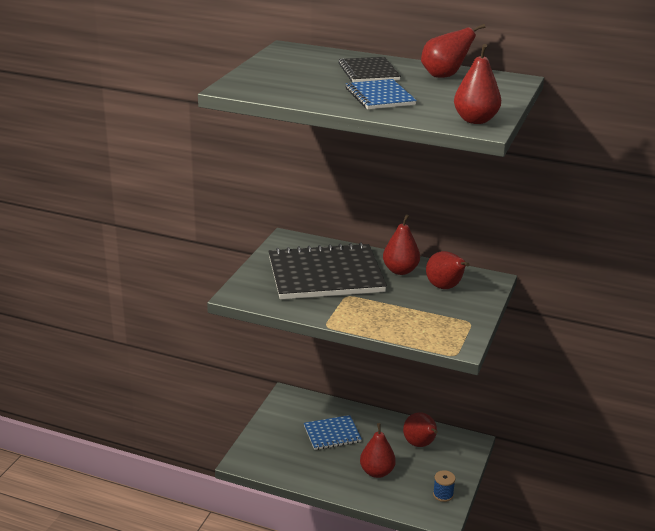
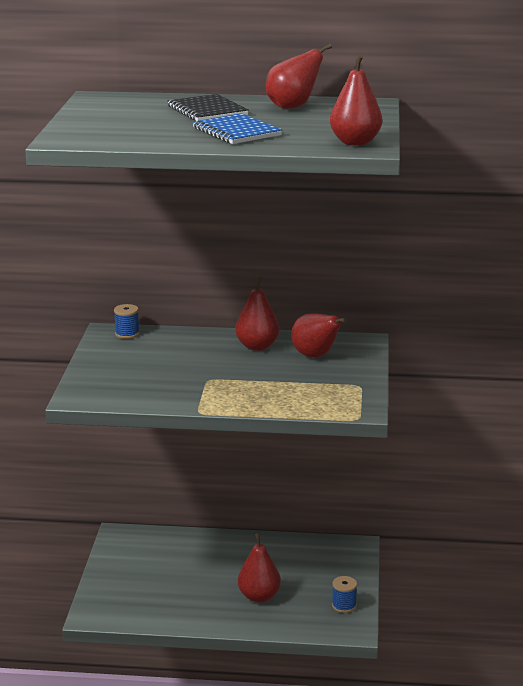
camera: 15 degrees left, 5 degrees down
black notebook [269,242,387,299] -> none
blue notebook [304,415,362,450] -> none
red pear [403,413,438,447] -> none
none -> blue spool [114,304,139,339]

